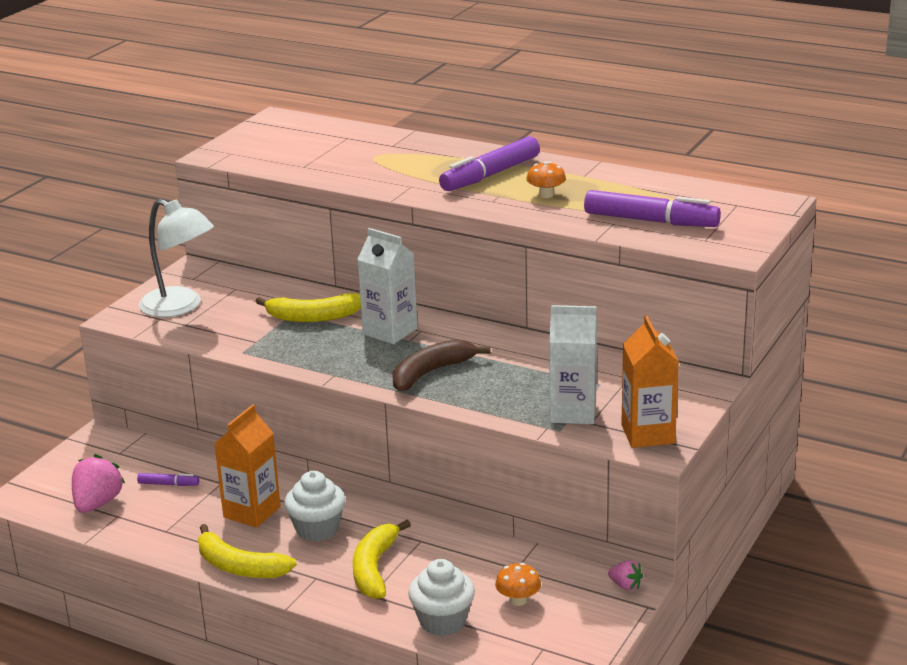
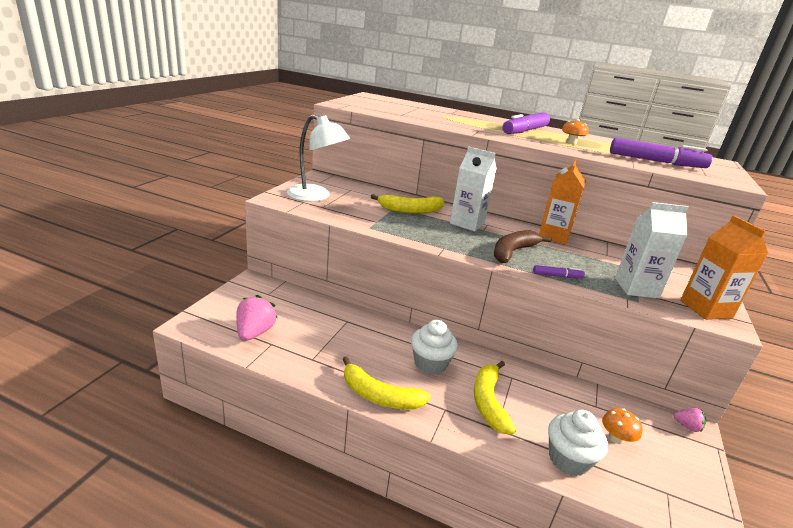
camera: 10 degrees left, 0 degrees up
purple marker [137,473,199,486] -> purple marker moved to [533,265,585,278]
orange carton [214,404,280,528] -> orange carton moved to [539,159,586,244]

